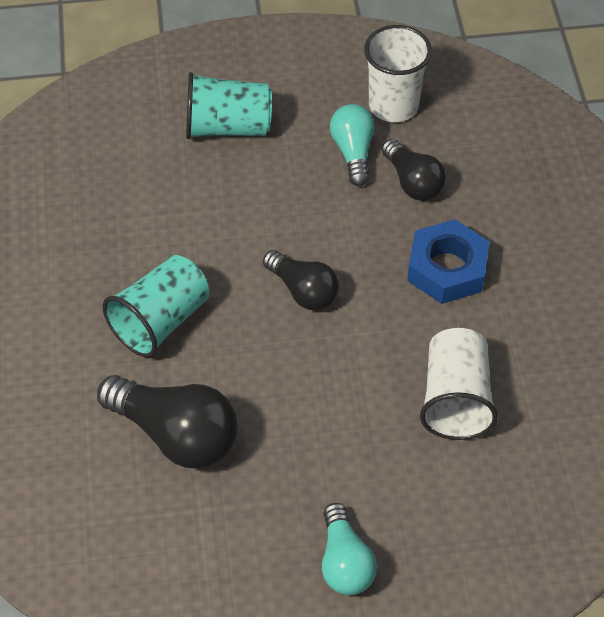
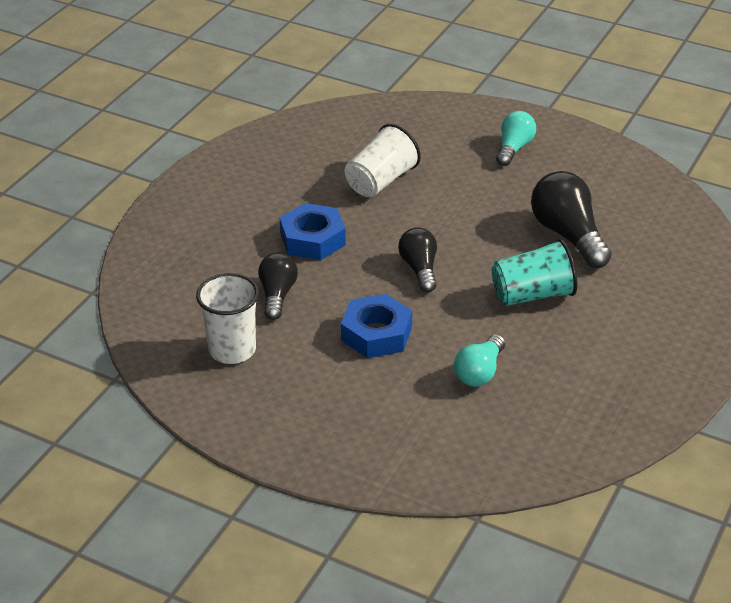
camera: 145 degrees left, 15 degrees down
turquoise cup [186,72,272,139] -> none
turquoise light bulb [330,104,375,186] -> turquoise light bulb moved to [454,334,505,387]
none -> blue nut [341,294,412,358]

